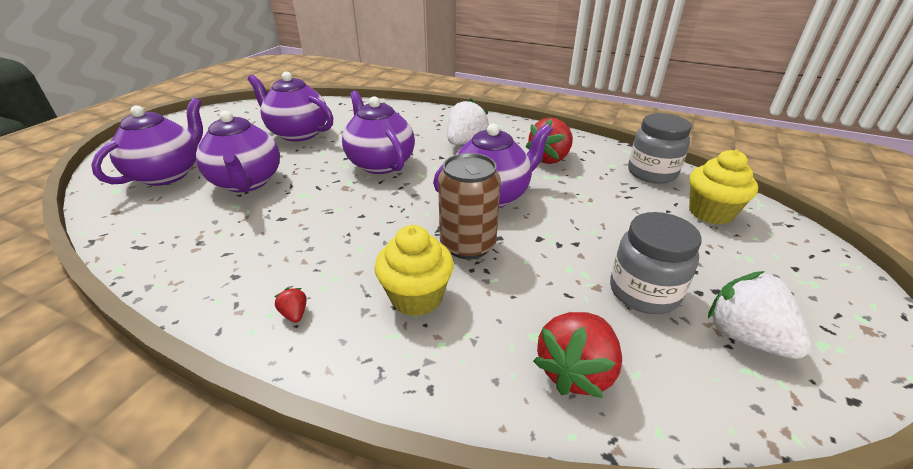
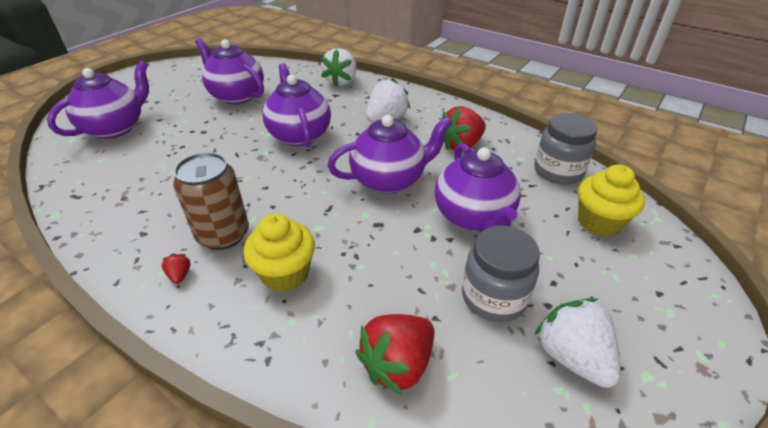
camera: 10 degrees right, 5 degrees up
purple teapot [196,111,280,192] -> purple teapot moved to [435,143,521,232]
brown can [438,153,501,259] -> brown can moved to [173,152,249,250]
none -> white strawberry [321,48,357,87]

